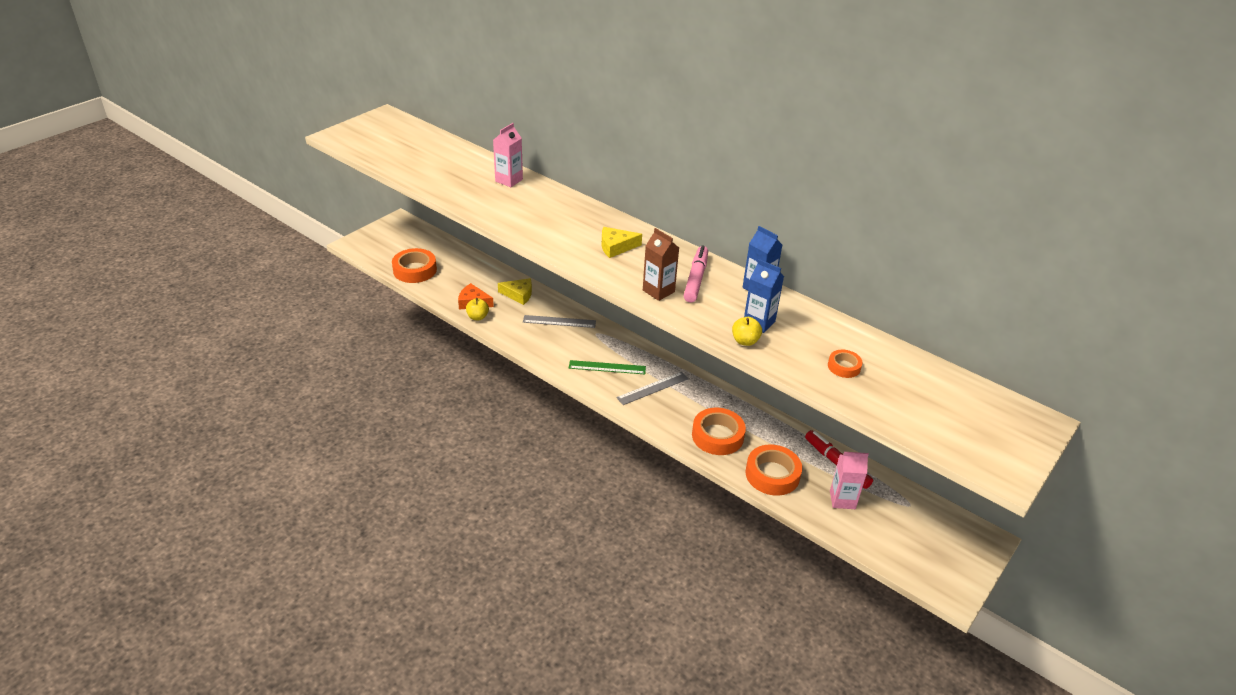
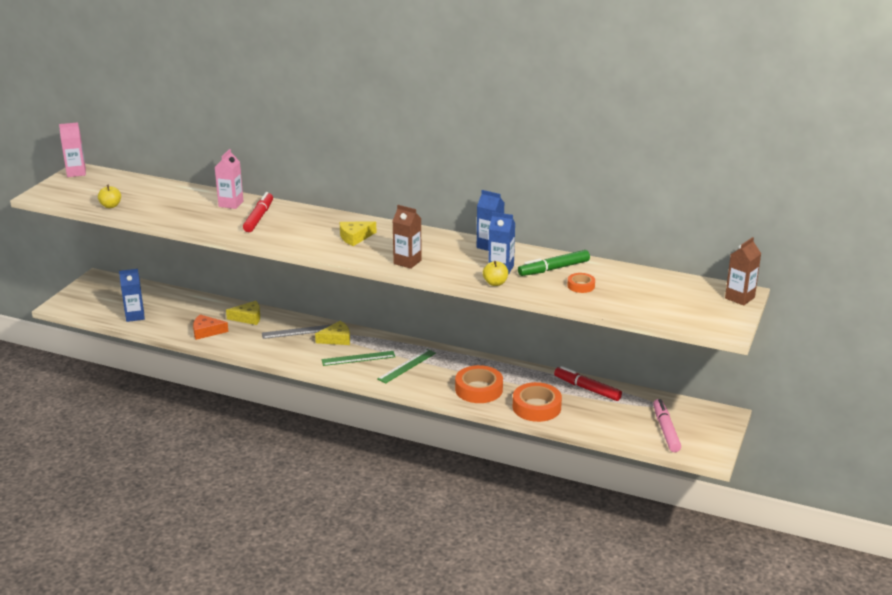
camera: 15 degrees left, 10 degrees down
orange tape [392,248,437,283] -> blue carton [119,269,145,322]
yellow apple [466,298,489,320] -> yellow apple moved to [98,185,121,208]
grey ruler [616,372,689,405] -> green ruler [377,349,436,384]
pink marker [684,246,708,302] -> pink marker moved to [653,399,681,452]
pink carton [830,452,869,509] -> pink carton moved to [59,122,86,177]
none -> red marker [243,192,273,232]
none -> yellow cheese [315,321,350,345]
none -> green marker [518,250,590,276]
none -> brown carton [725,237,761,306]

